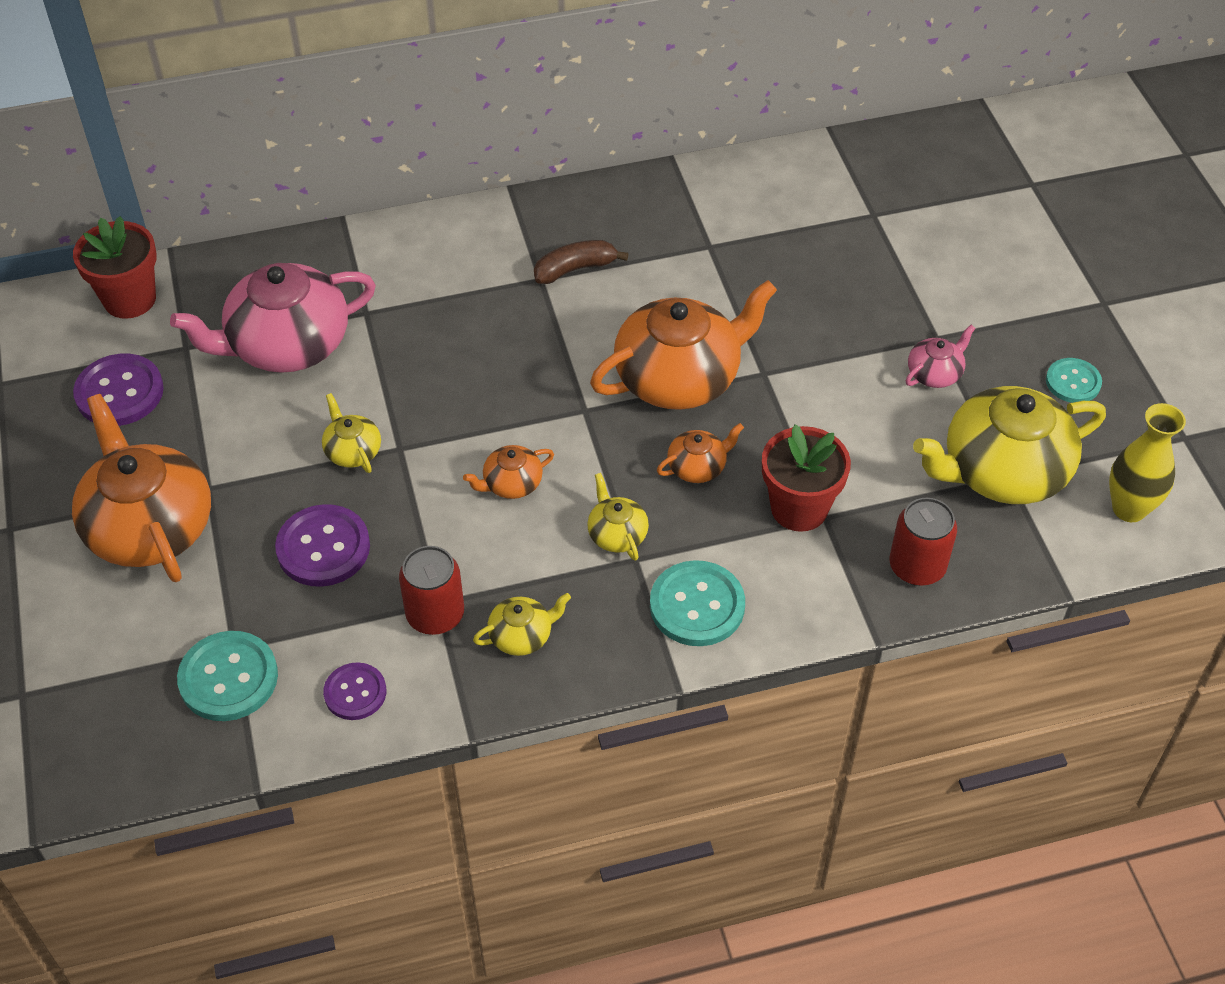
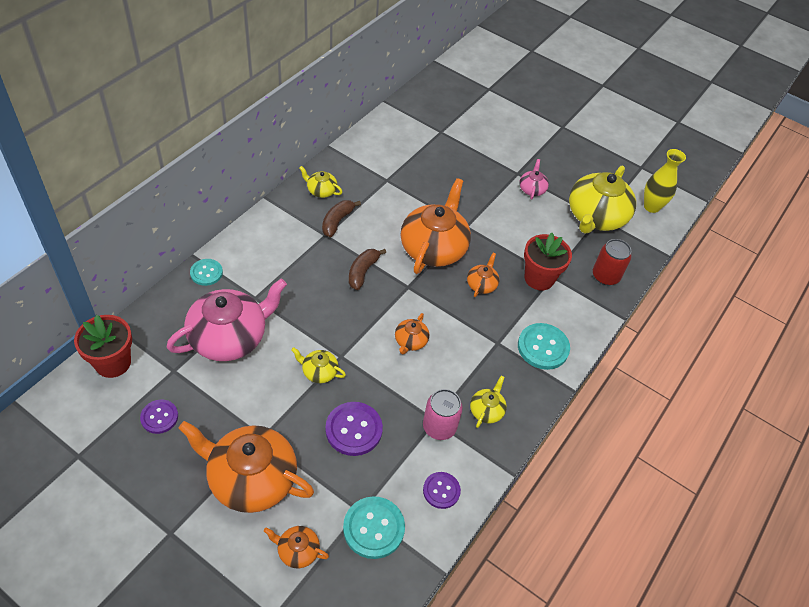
camera: 45 degrees left, 0 degrees up
purple button [73,354,164,426] -> purple button [140,400,178,434], size x0.63
pink teapot [170,263,376,373] -> pink teapot turned 150 degrees counterclockwise [167,279,287,361]
red can [399,546,464,635] -> pink can [423,389,463,440]
yellow teapot [587,473,649,561] -> yellow teapot moved to [299,166,342,198]
turquoise button [1046,358,1102,403] -> turquoise button moved to [190,259,223,286]
none -> orange teapot [264,526,329,568]
none -> brown banana [349,249,386,290]

